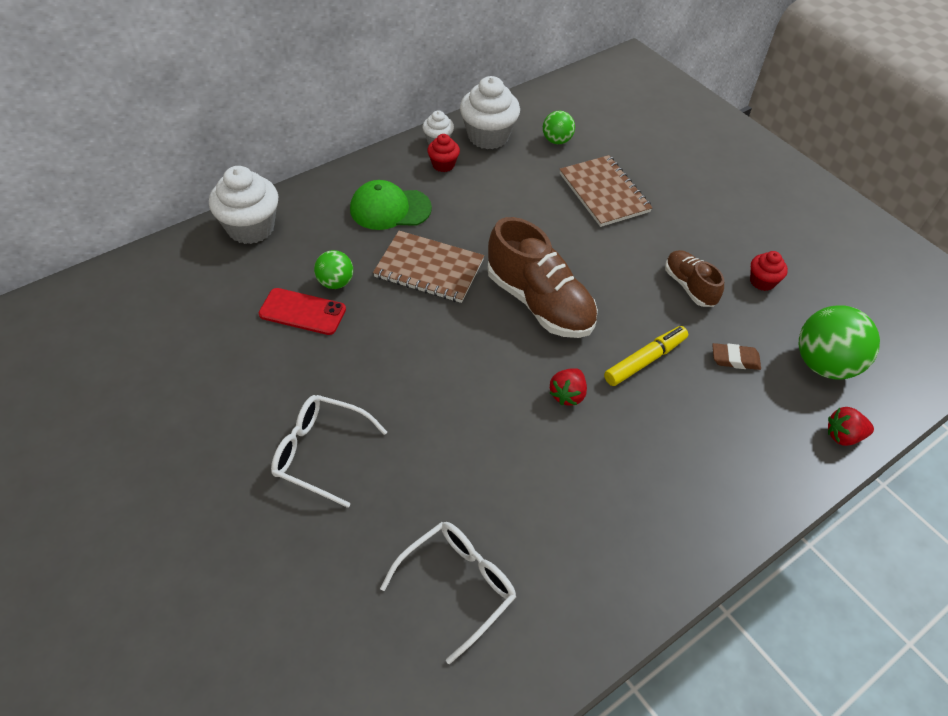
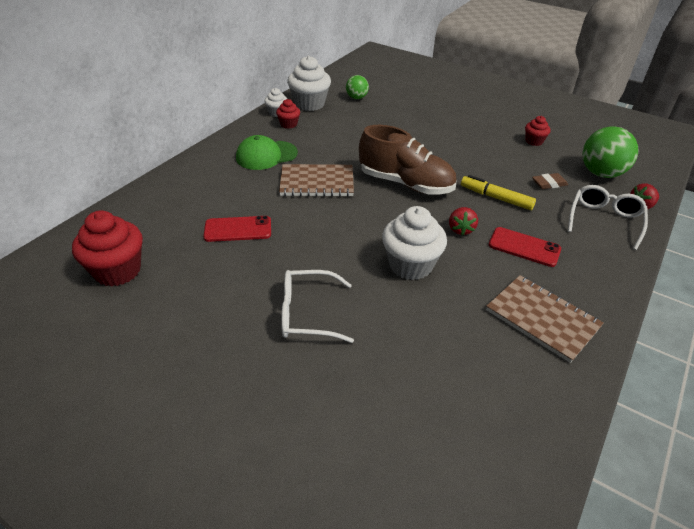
camera: 20 degrees left, 10 degrees down
white cupcake [209,166,278,244] -> white cupcake moved to [382,206,447,280]
green ball [314,250,353,289] -> none
white glasses [380,522,516,664] -> white glasses moved to [568,185,648,250]
brown notebook [559,155,653,227] -> brown notebook moved to [486,275,604,363]
yellow marker [604,326,688,386] -> yellow marker turned 90 degrees counterclockwise [461,175,536,210]
brown shoe [665,250,724,307] -> none
none -> red cupcake [72,210,143,287]
none -> red phone [489,227,561,267]

